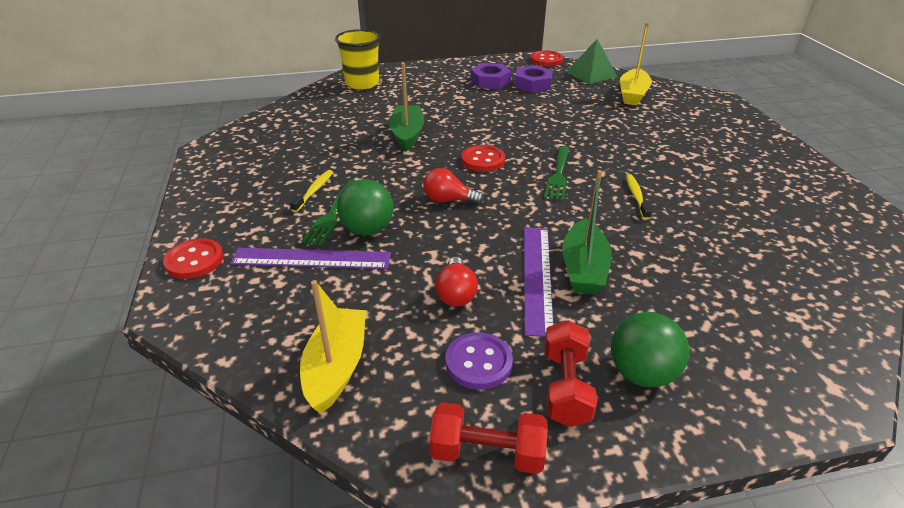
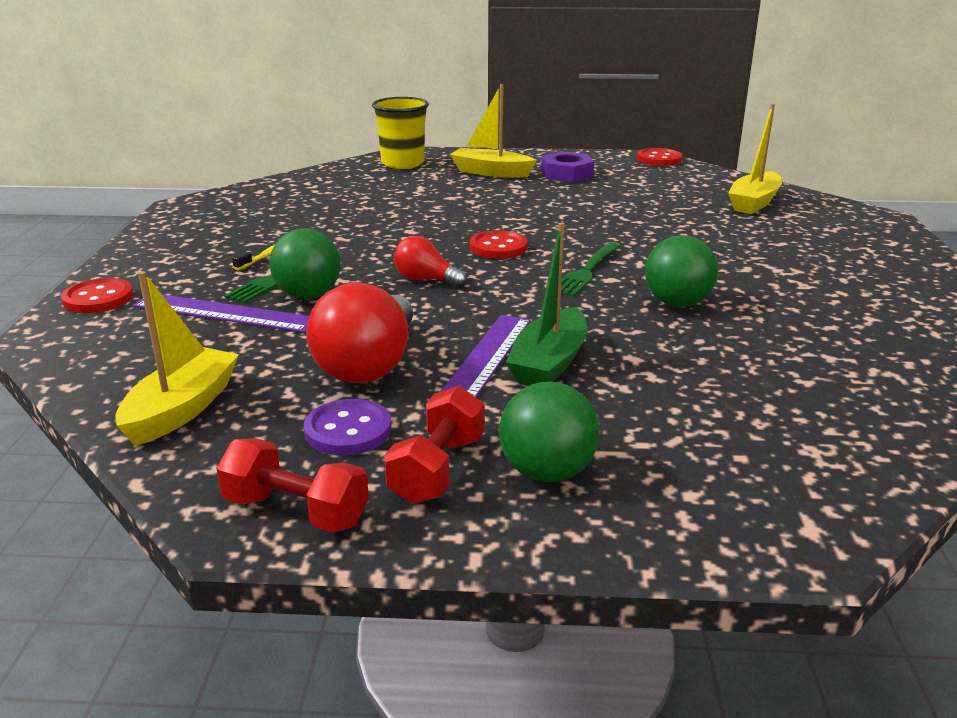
camera: 15 degrees right, 10 degrees down
green boat [389,63,424,151] -> none
red light bulb [435,257,478,307] -> red light bulb [306,282,413,383], size x1.81
purple nut [515,65,553,93] -> none
green pyramid [567,39,617,84] -> none
yellow toothbrush [626,174,652,220] -> green ball [645,235,718,307]
none -> yellow boat [450,84,536,178]

